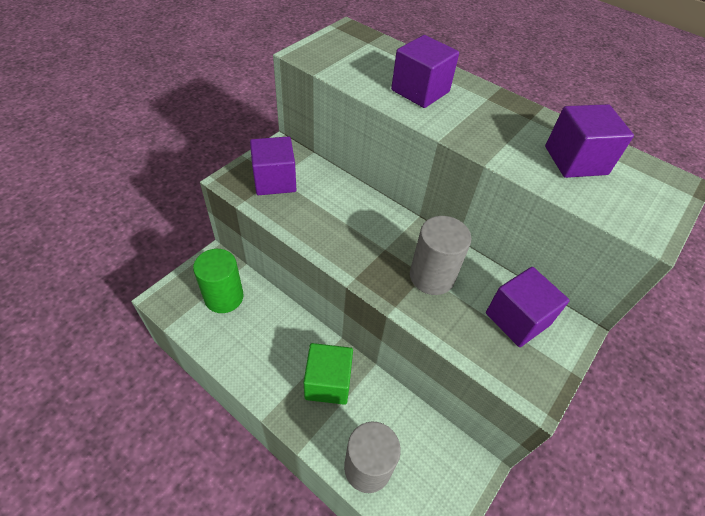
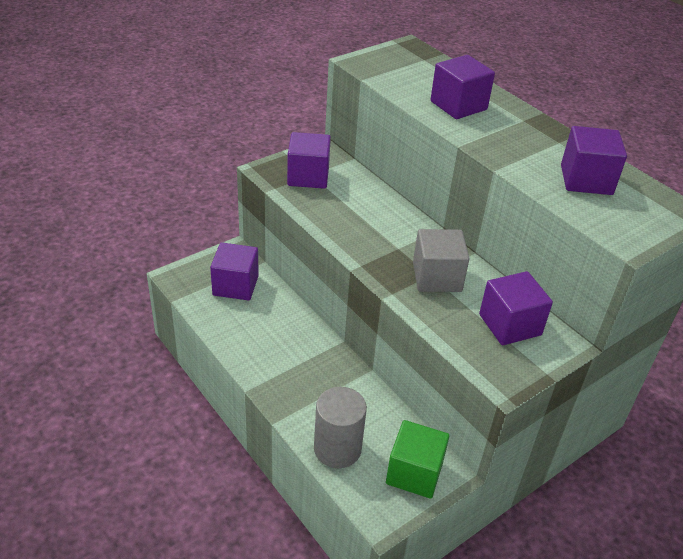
camera: 15 degrees right, 10 degrees down
green cylinder [193,249,244,313] -> purple cube [210,242,259,300]
green cube [303,343,353,405] -> green cube moved to [386,420,449,498]
grey cylinder [410,216,471,295] -> grey cube [413,229,470,292]

